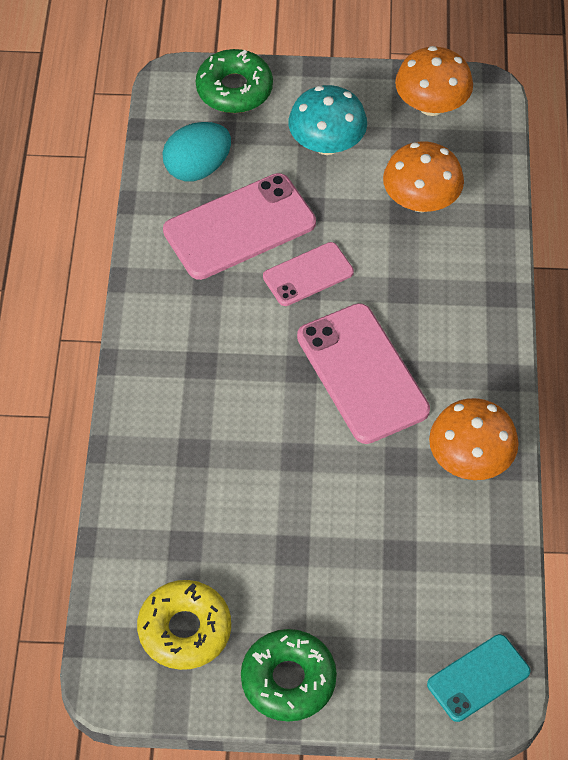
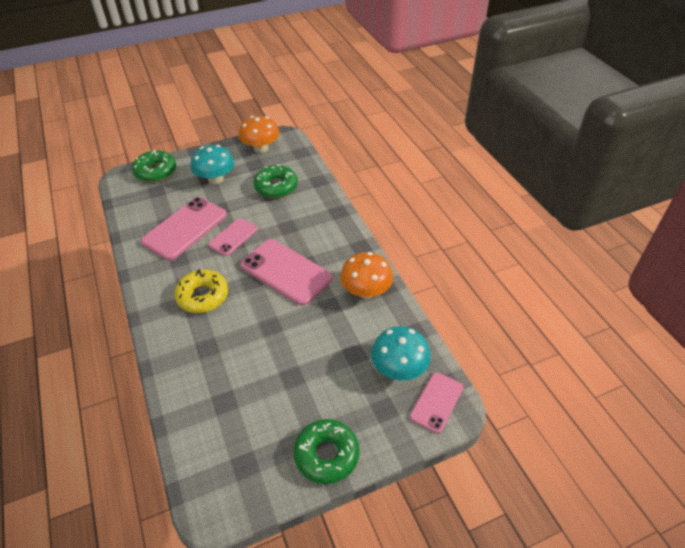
camera: 25 degrees left, 10 degrees down
yellow donut [137,580,231,670] -> yellow donut moved to [174,269,228,313]
turquoise egg [163,122,231,181] -> none
orange mushroom [383,141,464,212] -> green donut [254,165,298,198]
turquoise phone [427,634,530,722] -> pink phone [410,372,463,433]
none -> turquoise mushroom [371,326,431,380]

